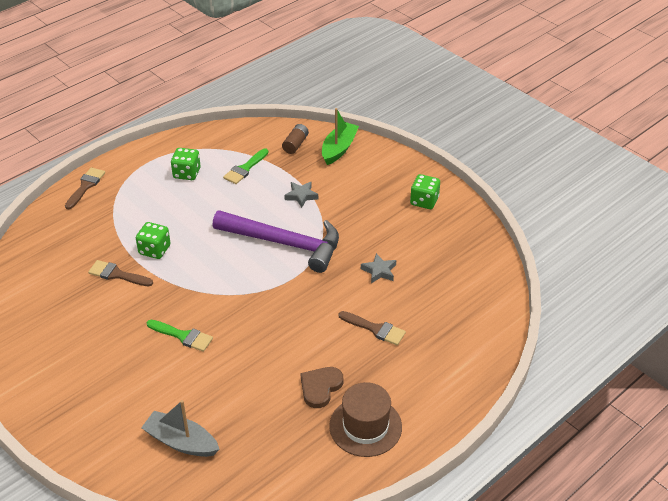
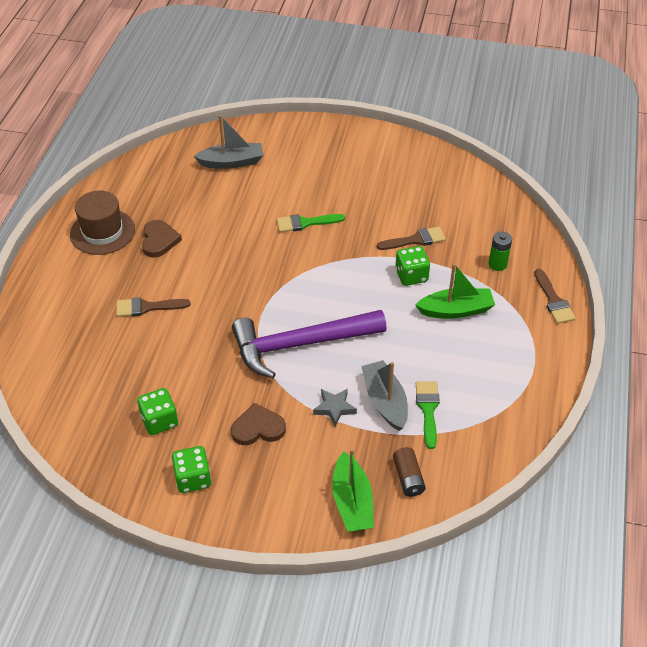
camera: 145 degrees right, 5 degrees up
green dice [171,148,201,180] -> green dice moved to [137,388,178,435]
grey star [361,253,396,283] -> none
none -> brown heart [231,403,286,445]
none -> grey boat [361,360,408,431]
none -> green boat [416,263,495,319]
none -> green battery [489,231,512,271]

